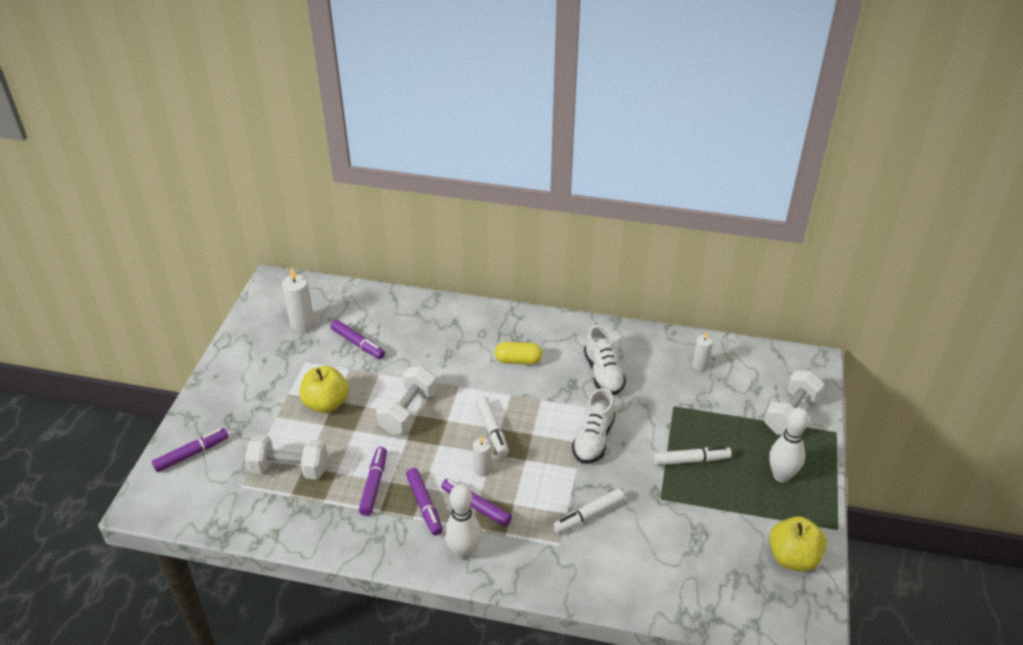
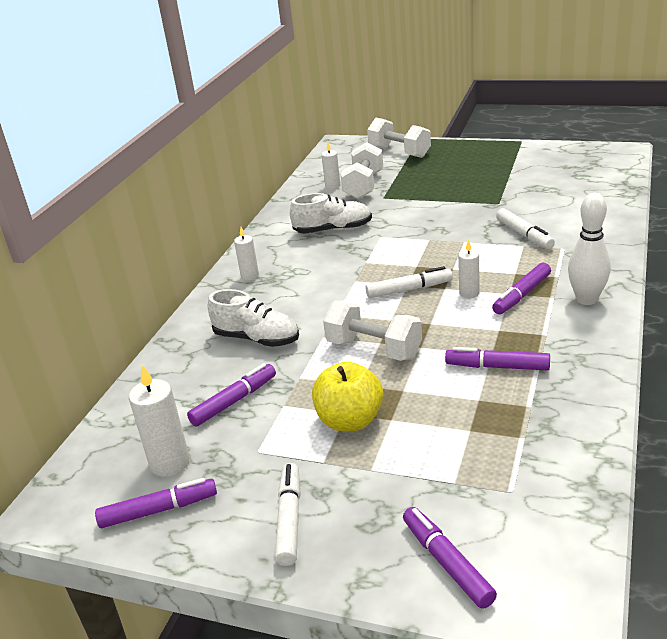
camera: 80 degrees left, 10 degrees down
white dumbbell [245,435,327,479] -> white dumbbell moved to [341,142,383,199]
purple marker [406,468,443,535] -> purple marker moved to [95,478,217,528]
yellow capsule [495,342,542,365] -> none
white shoe [572,388,615,464] -> white shoe moved to [208,289,299,347]
white marker [653,446,732,466] -> white marker moved to [275,463,300,566]
white bowling pin [769,407,809,483] -> none
yellow apple [769,516,827,572] -> none
none -> white candle [234,227,259,280]

